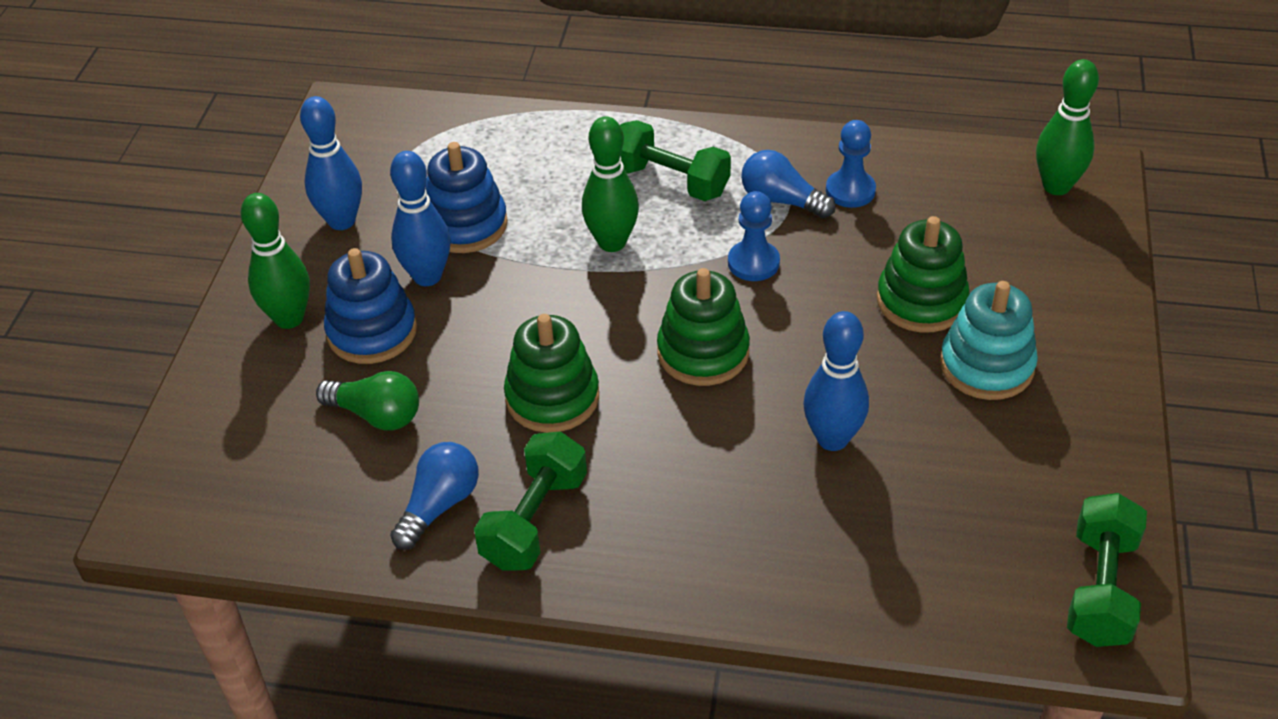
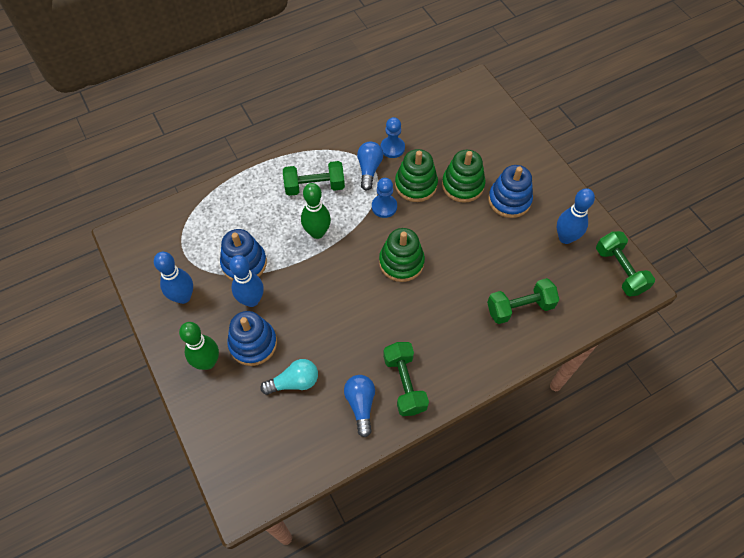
camera: 40 degrees left, 15 degrees up
green light bulb [316,371,419,431] -> turquoise light bulb [260,359,318,395]
green stacking toy [504,314,599,433] -> green stacking toy moved to [395,149,438,202]
blue light bulb [741,150,836,218] -> blue light bulb turned 105 degrees clockwise [357,142,383,190]
blue bowling pin [803,311,869,451] -> blue bowling pin moved to [557,188,595,244]
turquoise stacking toy [940,281,1038,400] -> blue stacking toy [488,165,533,218]
green bowling pin [1036,59,1099,195] -> none
none -> green dumbbell [487,278,559,324]

